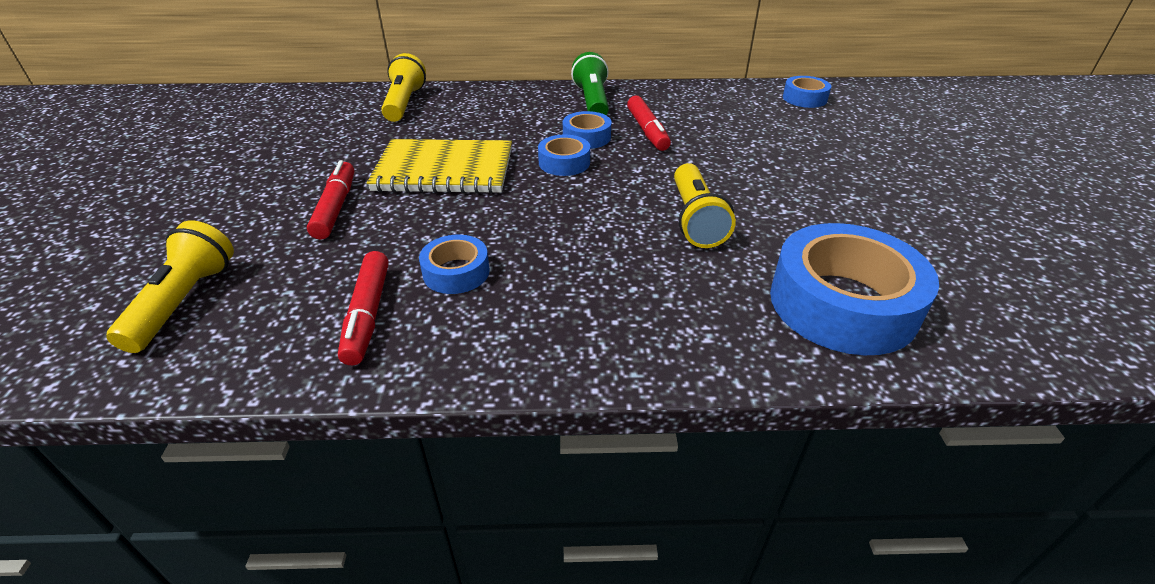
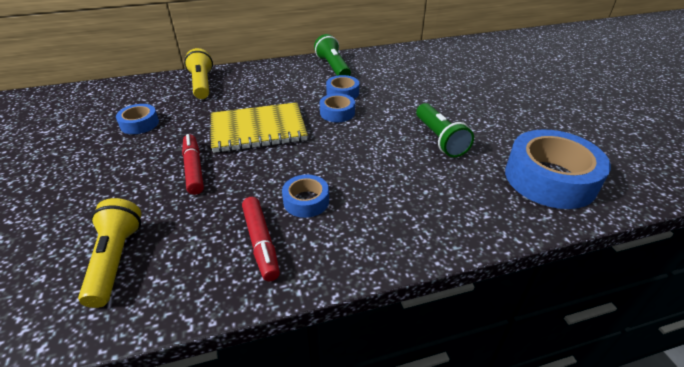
camera: 15 degrees left, 0 degrees up
red marker [627,96,671,151] -> none
yellow flashlight [674,163,736,248] -> green flashlight [416,103,474,157]
blue tape [783,76,831,108] -> blue tape moved to [116,104,159,134]

